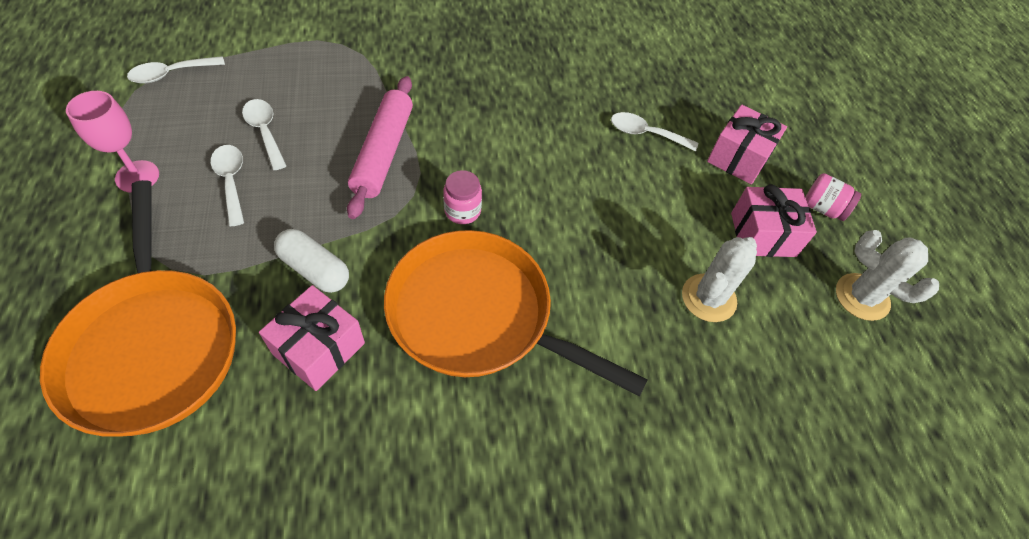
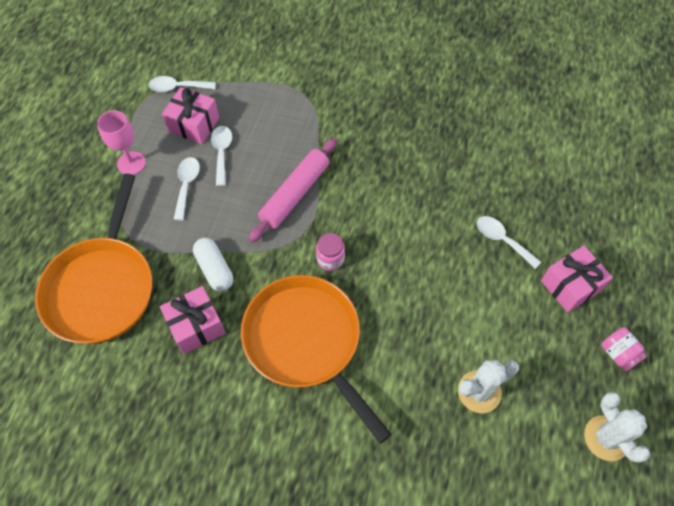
camera: 30 degrees right, 5 degrees up
pink gift [731,184,817,257] -> pink gift moved to [162,87,219,144]

